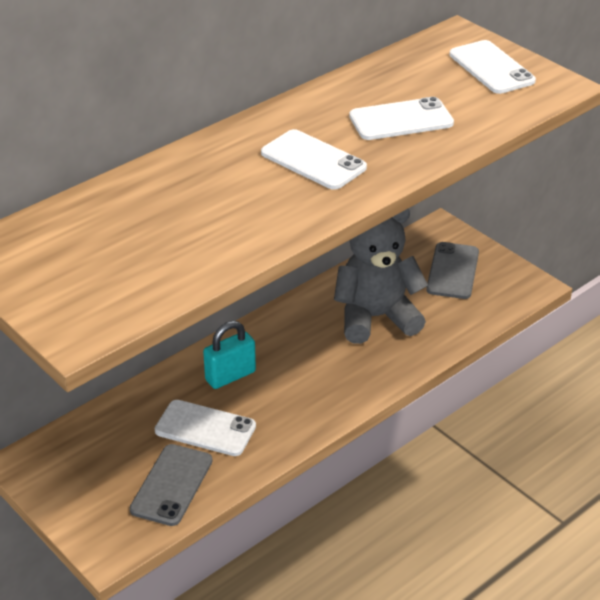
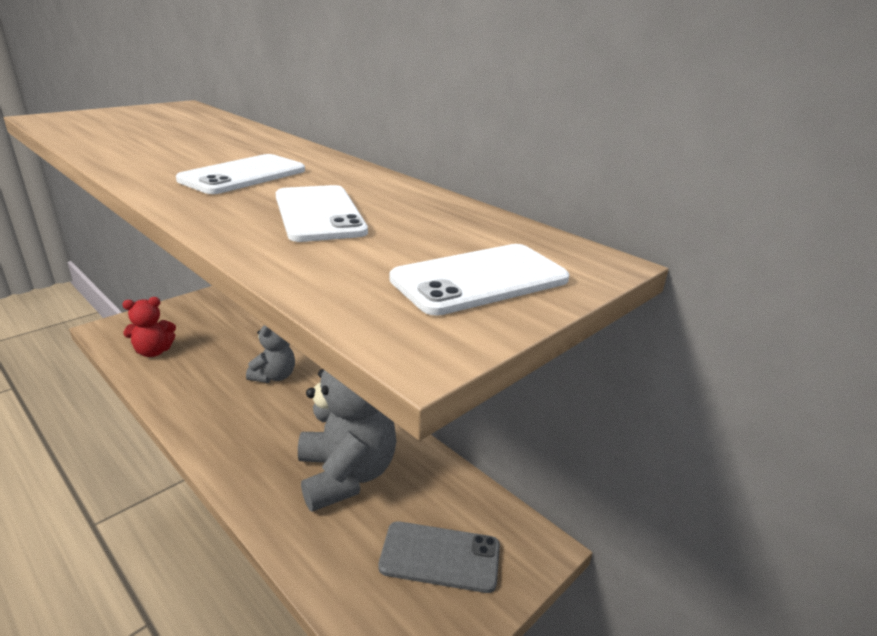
camera: 85 degrees right, 10 degrees down
grey phone [130,444,212,526] -> red teddy bear [122,297,176,357]
white phone [155,400,256,456] -> none
turquoise padlock [203,321,256,389] -> grey teddy bear [246,325,295,383]

